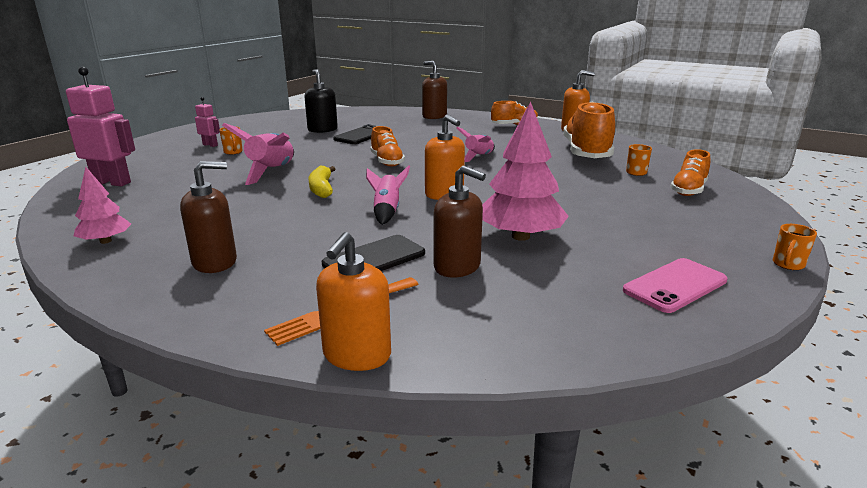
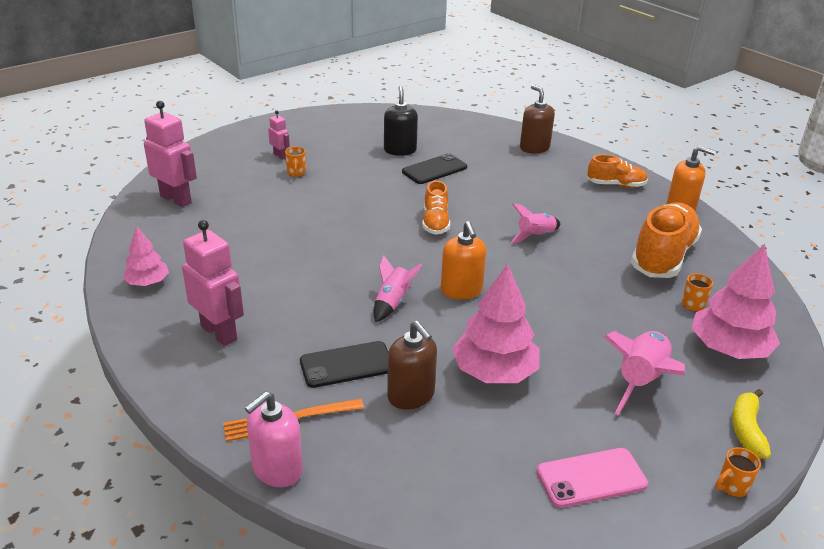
camera: 20 degrees right, 10 degrees up
brown soap dispenser [180,161,237,273] -> pink robot [182,220,244,346]
pink rocket [222,123,294,185] -> pink rocket moved to [604,331,685,415]
yellow banana [308,166,335,198] -> yellow banana moved to [732,389,771,459]
orange soap dispenser [316,232,391,371] -> pink soap dispenser [245,392,303,487]
orange shoe [670,149,710,196] -> pink tree [692,244,780,359]

